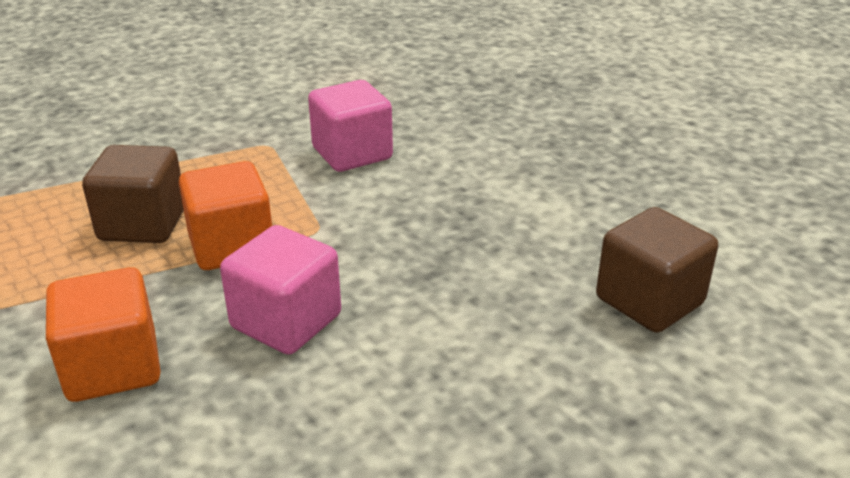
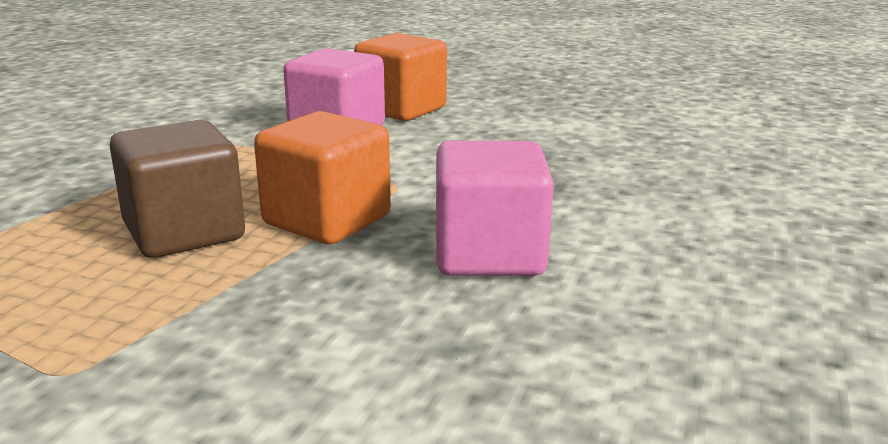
camera: 35 degrees left, 10 degrees down
orange cube [46,267,161,402] -> orange cube moved to [354,33,447,121]
brown cube [596,207,718,333] -> none

